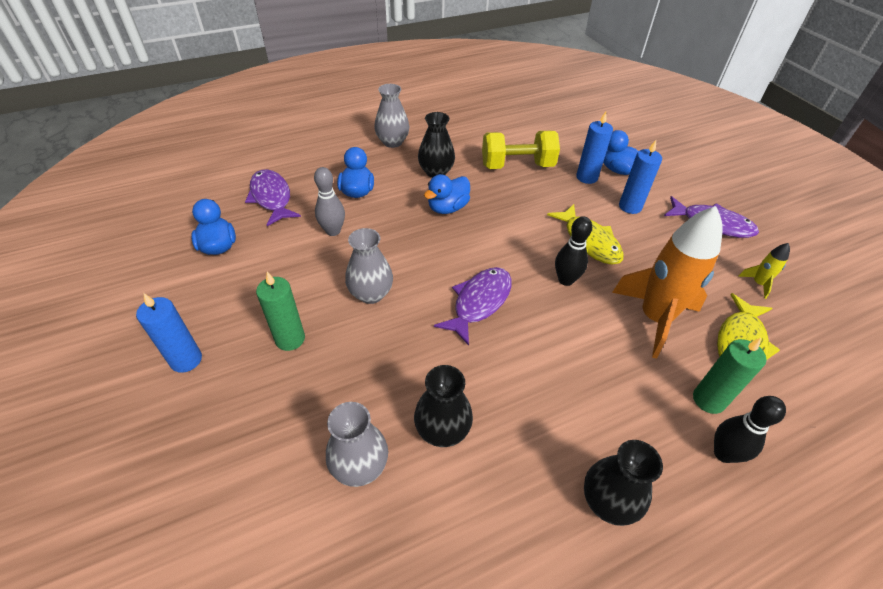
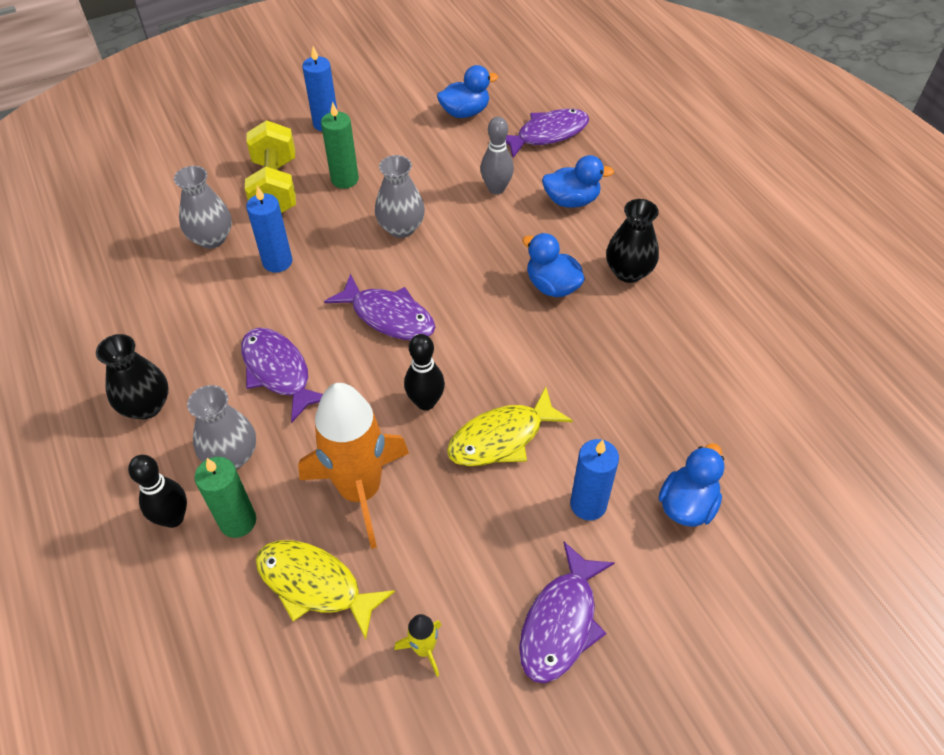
camera: 90 degrees right, 5 degrees up
grey vase [374,84,409,148] -> grey vase moved to [187,385,256,469]
black vase [414,365,473,447] -> none
yellow dumbbell [482,131,560,169] -> yellow dumbbell moved to [245,120,296,213]
blue candle [576,112,613,184] -> blue candle moved to [246,186,292,273]
none -> purple fish [241,328,323,423]

